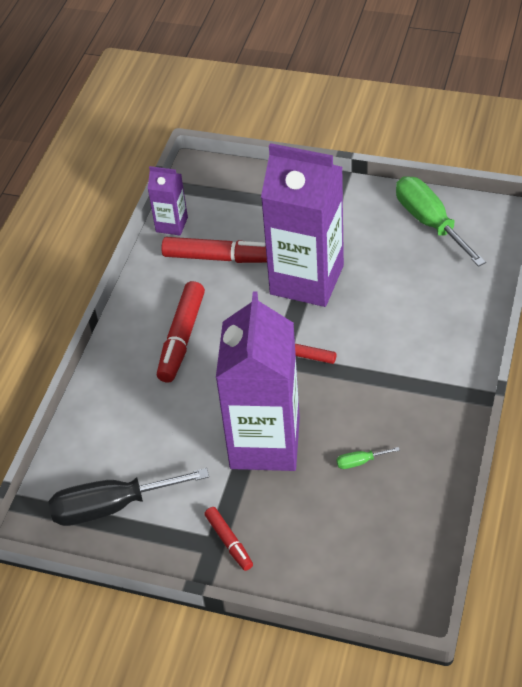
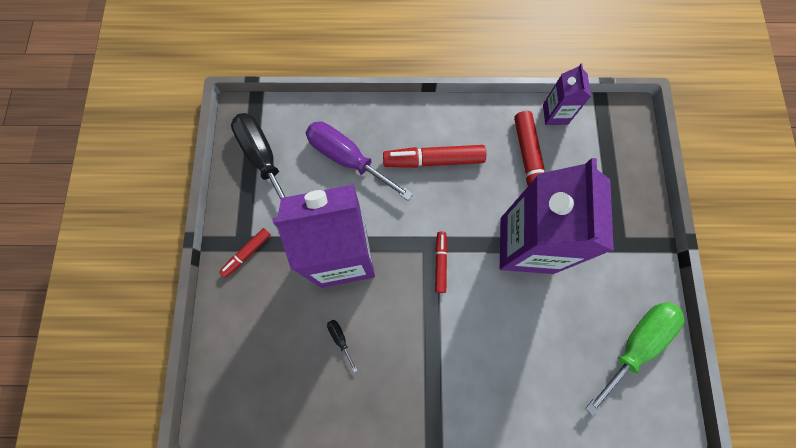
camera: 70 degrees right, 25 degrees up
green screwdriver [336,447,400,469] -> black screwdriver [327,320,358,373]
none -> purple screwdriver [306,121,413,201]

